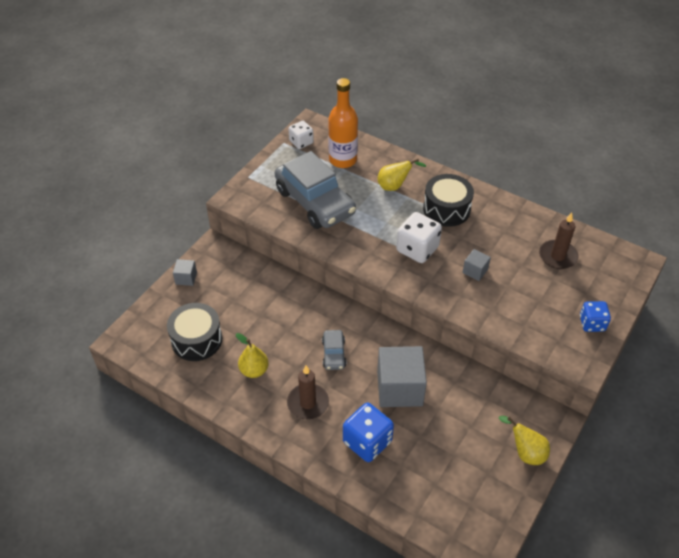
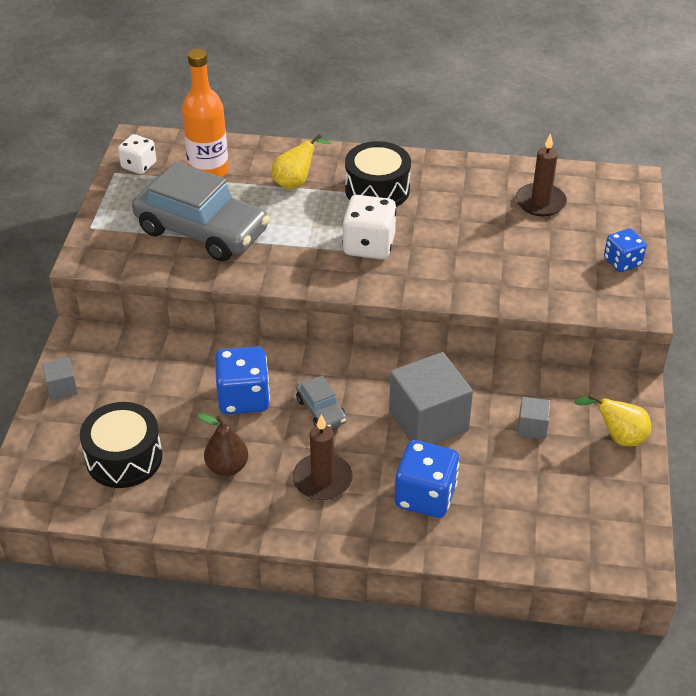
camera: 25 degrees left, 5 degrees down
yellow pear [236,333,269,378] -> brown pear [197,413,248,476]
grey cube [462,249,491,281] -> grey cube moved to [517,397,550,439]
none -> blue dice [215,347,270,414]

